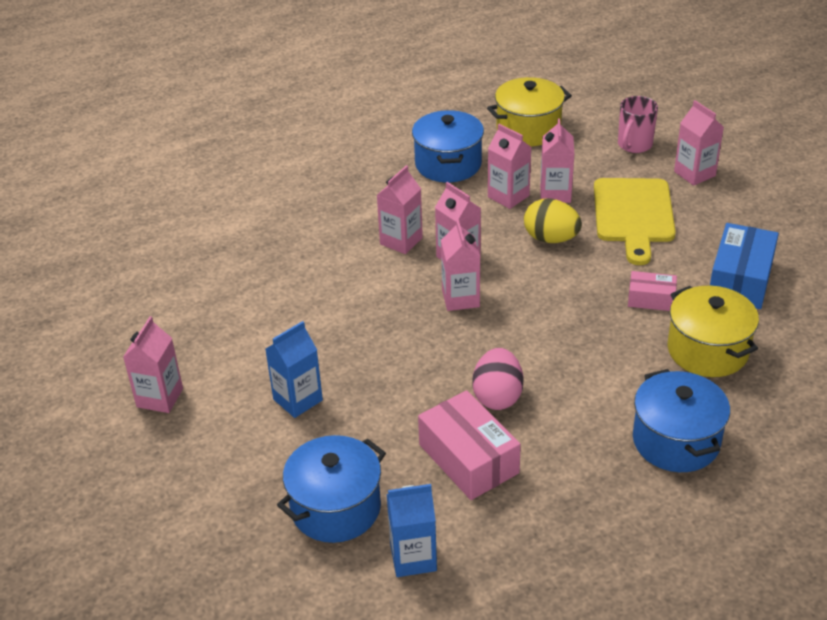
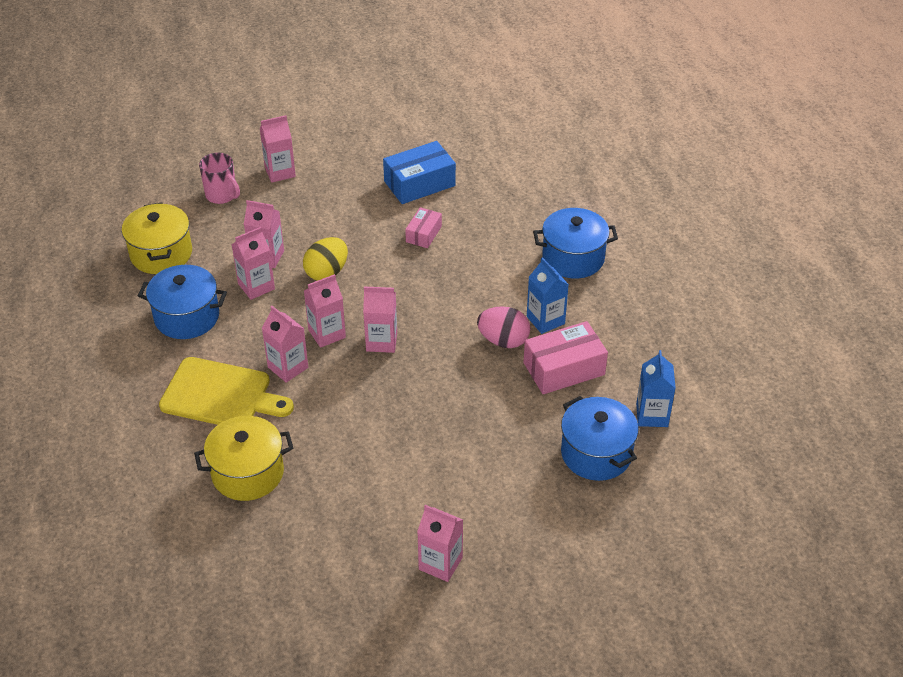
camera: 80 degrees left, 5 degrees up
blue carton [265,321,323,418] -> blue carton moved to [527,257,569,334]
yellow cutting board [594,178,676,265] -> yellow cutting board moved to [159,357,294,425]
yellow pot [667,286,759,377] -> yellow pot moved to [194,416,293,501]
blue box [710,223,779,309] -> blue box turned 60 degrees counterclockwise [383,141,456,204]

